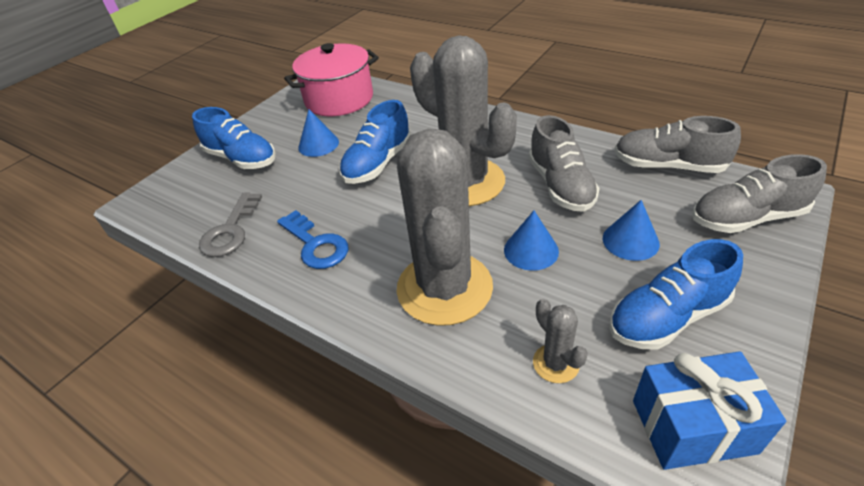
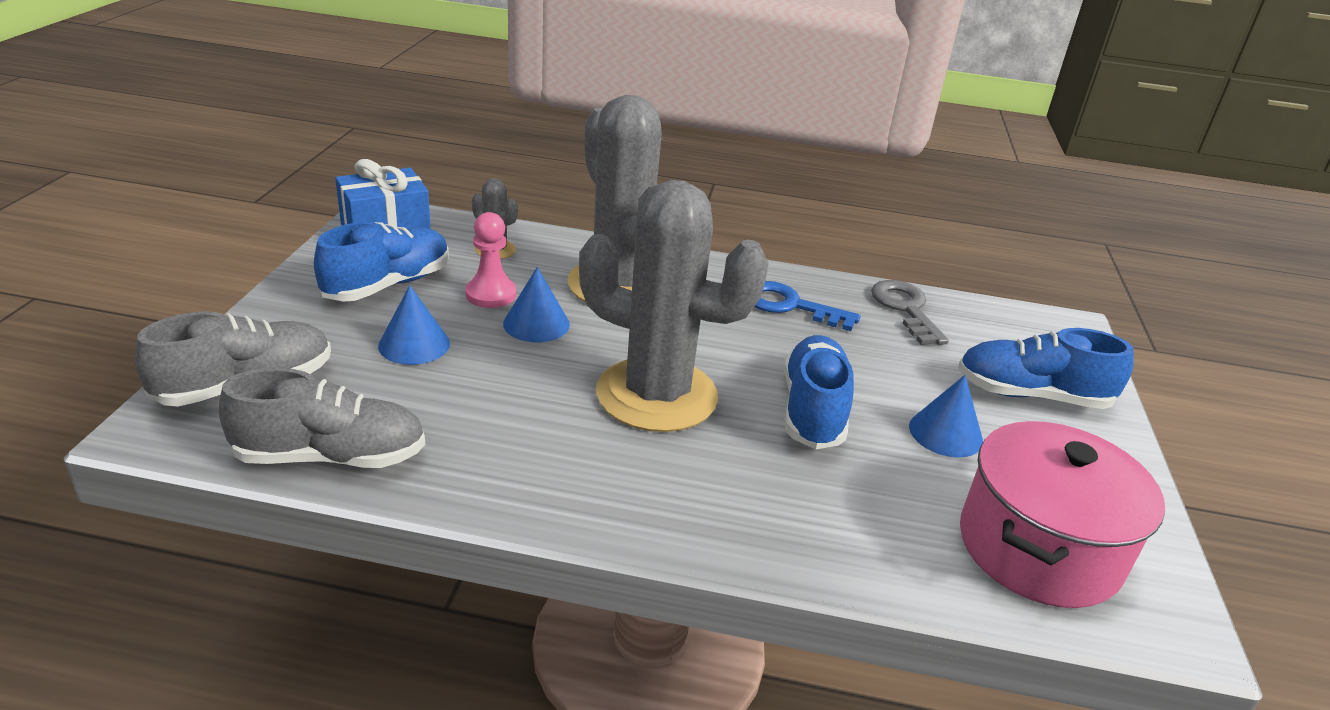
camera: 150 degrees right, 10 degrees down
grey shoe [529,115,600,212] -> none
none -> pink pawn [465,212,516,308]

